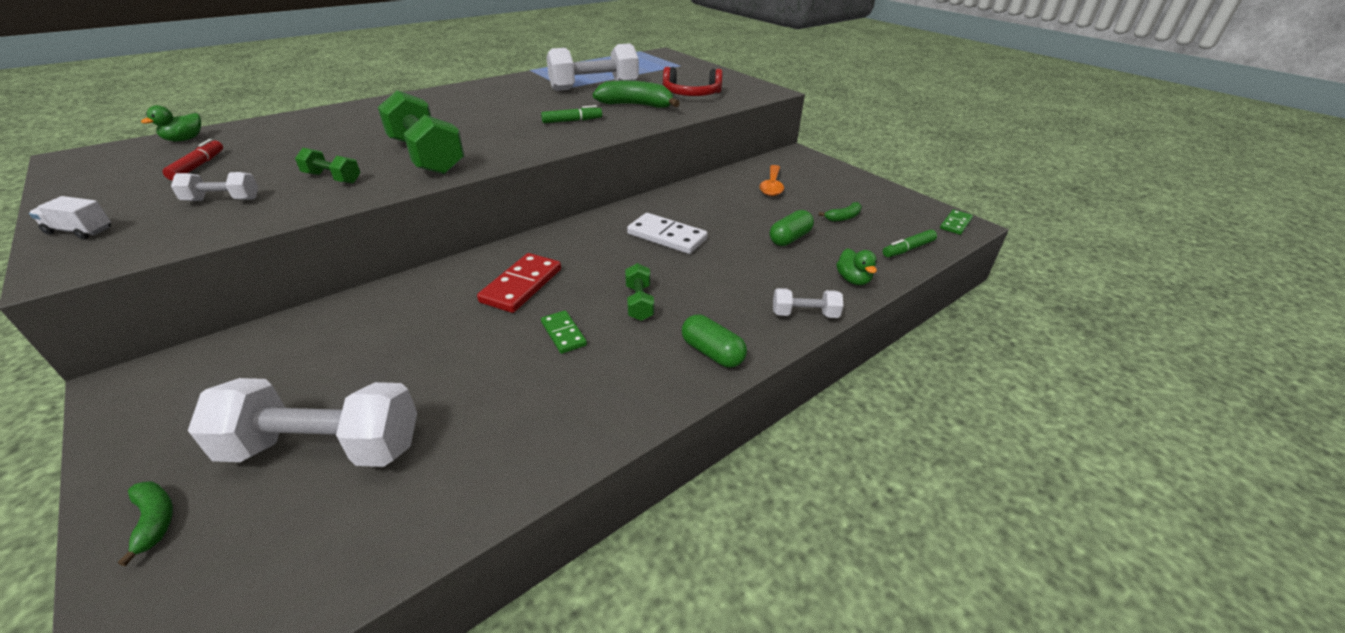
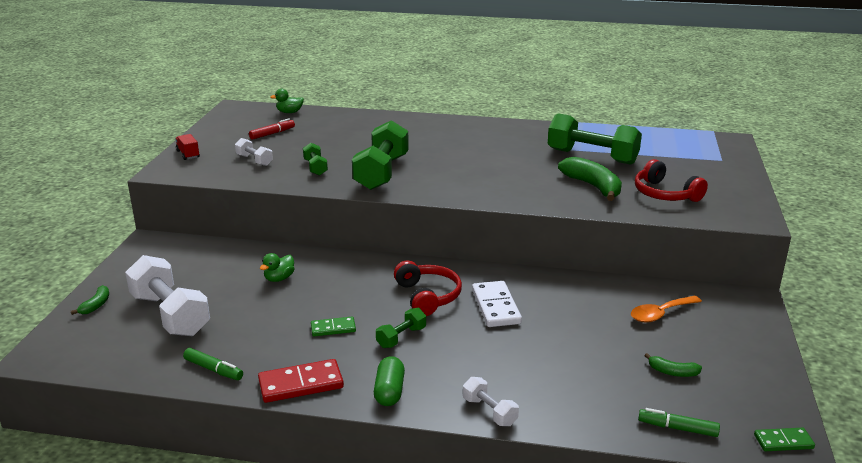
camera: 50 degrees right, 10 degrees down
white truck [29,196,111,240] -> red truck [175,134,200,160]
red domino [477,253,561,313] -> red domino moved to [258,359,344,403]
green marker [541,105,602,123] -> green marker moved to [183,348,243,380]
green domino [541,310,587,354] -> green domino turned 60 degrees clockwise [311,317,356,336]
white dumbbell [546,43,639,91] -> green dumbbell [548,113,642,165]
green capsule [770,210,814,246] -> none
green duck [836,248,877,285] -> green duck moved to [260,253,295,282]
none -> red headphones [394,261,462,316]

